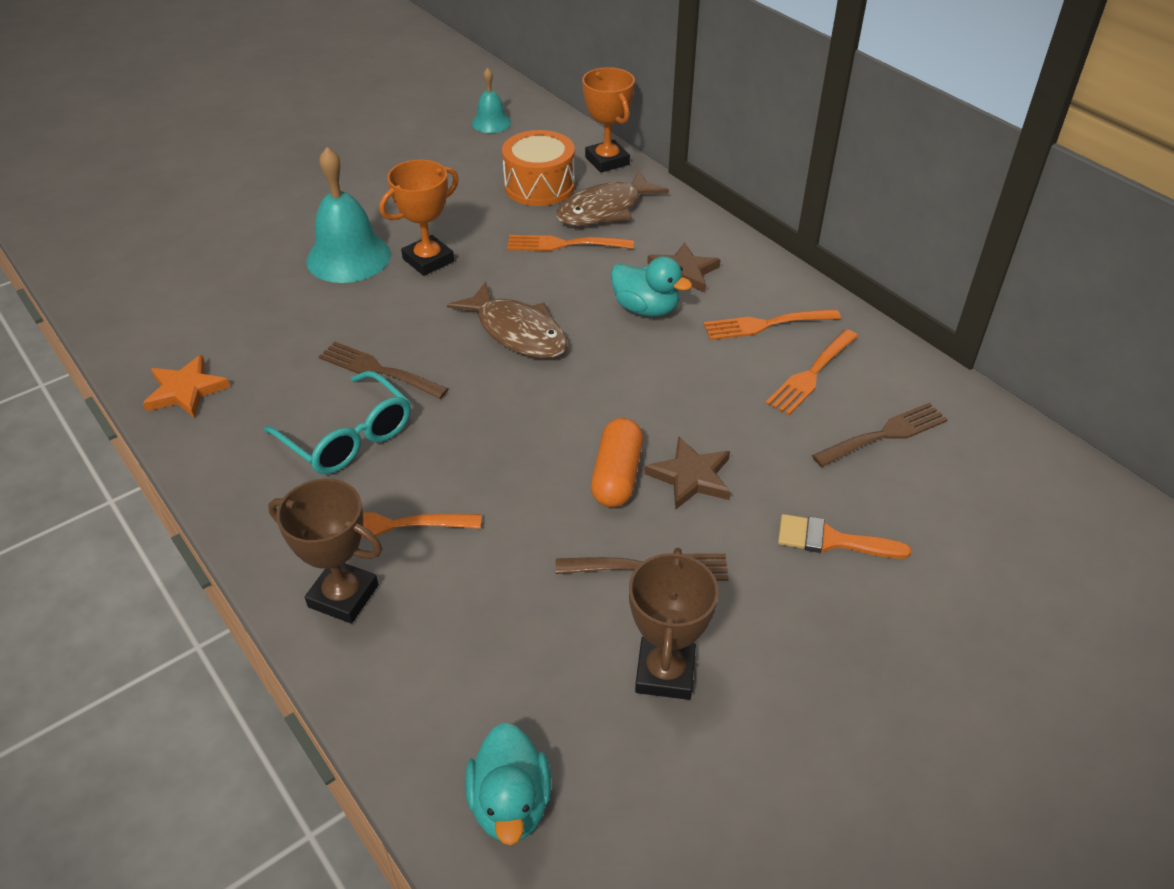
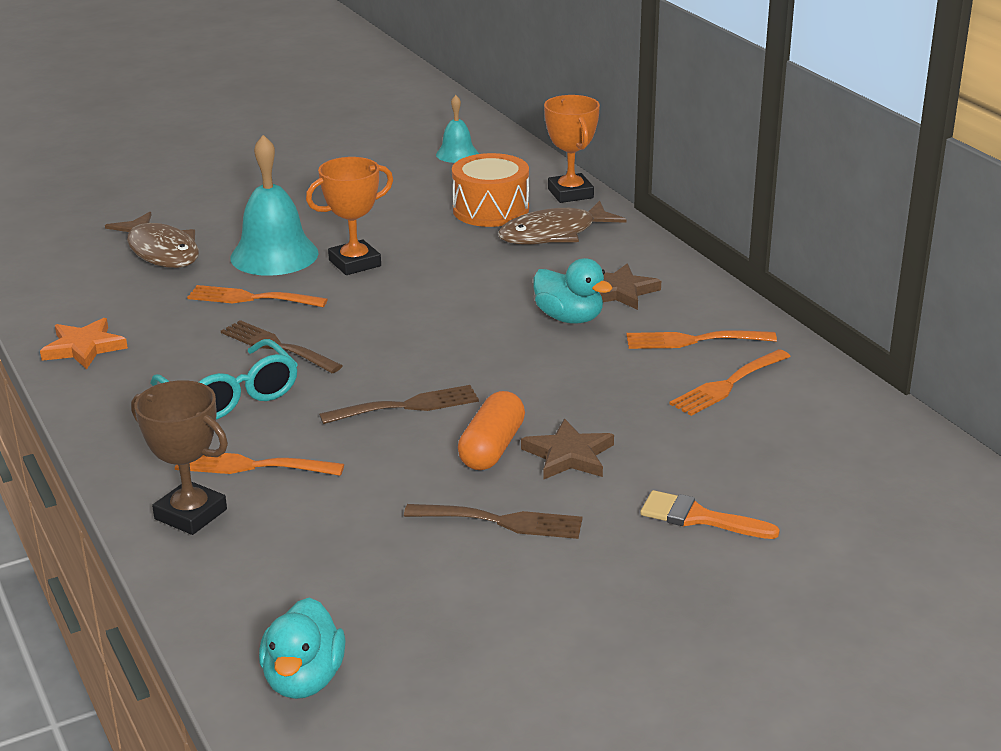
camera: 10 degrees right, 15 degrees down
brown fish [447,281,568,359] -> brown fish moved to [105,212,199,268]
orange fork [507,235,634,251] -> orange fork moved to [187,285,328,307]
brown trophy [629,548,719,700] -> none
brown fork [812,403,948,467] -> brown fork moved to [319,385,479,424]

